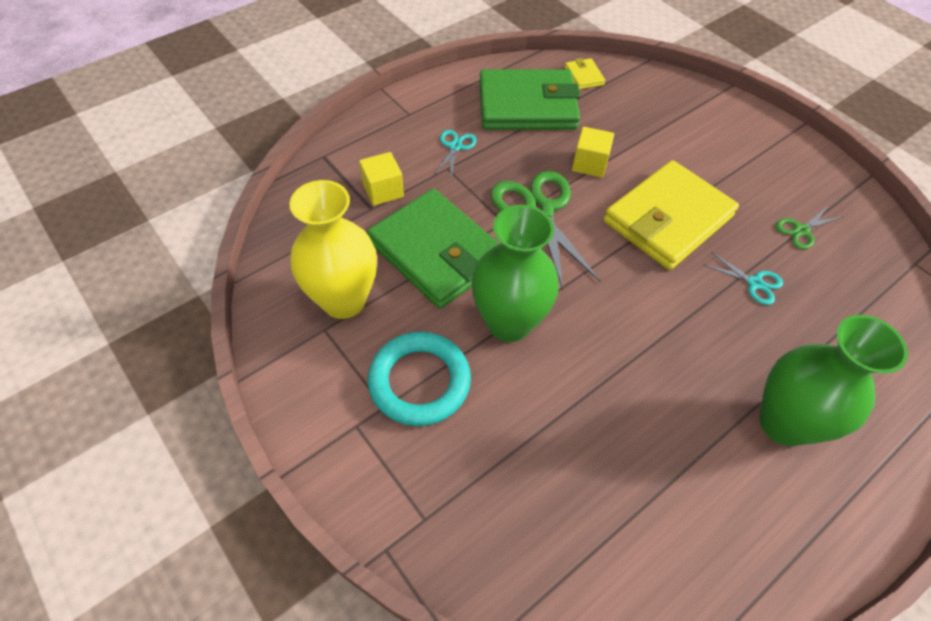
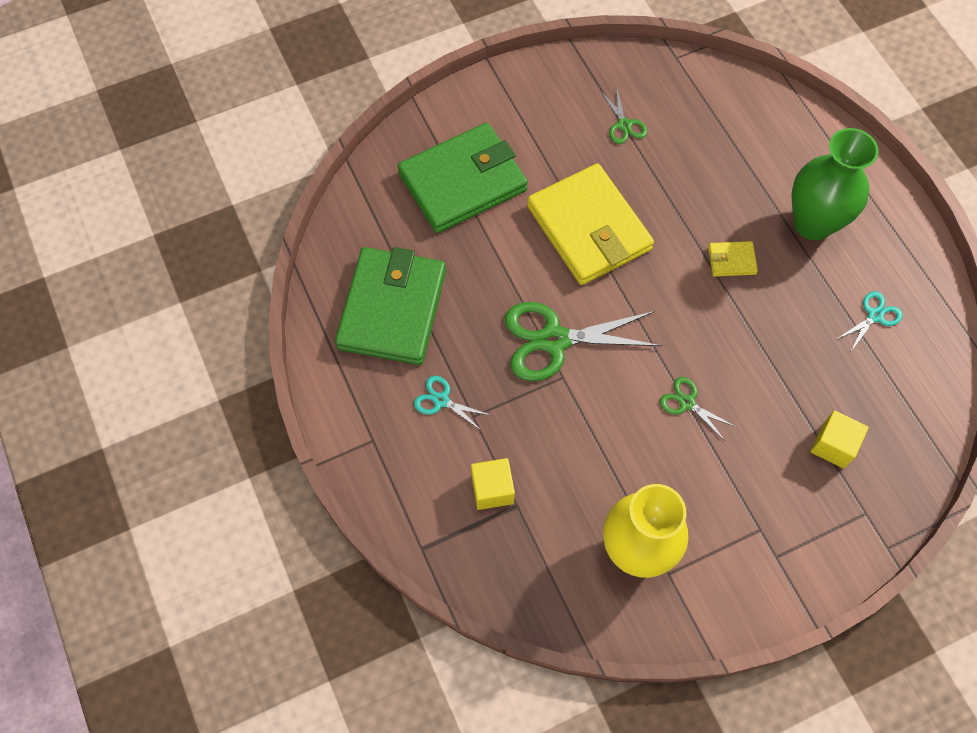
camera: 75 degrees left, 10 degrees up
green wallet [367,189,500,309] -> green wallet moved to [398,123,528,233]
turquoise ring [368,332,471,426] -> none
green vase [472,205,559,342] -> green scissors [660,377,736,439]
yellow wallet [565,58,605,89] -> yellow wallet moved to [708,241,758,277]
yellow cube [572,127,614,177] -> yellow cube moved to [810,410,869,469]
turquoise scissors [704,252,783,305] -> turquoise scissors moved to [837,291,902,351]

